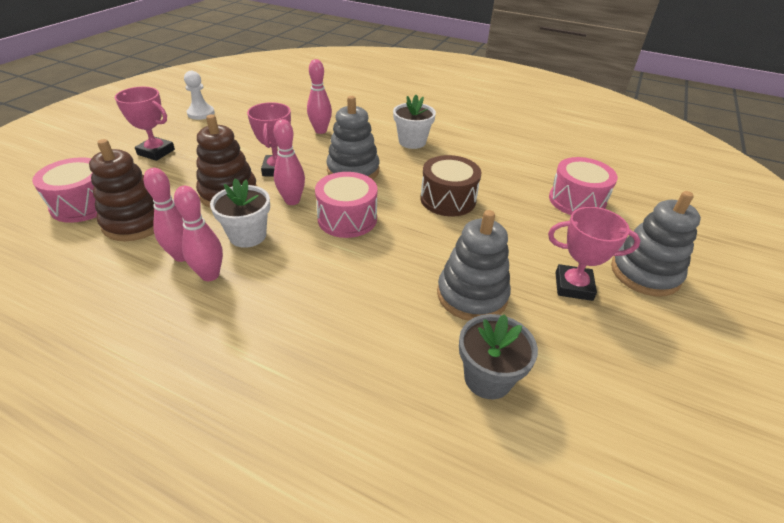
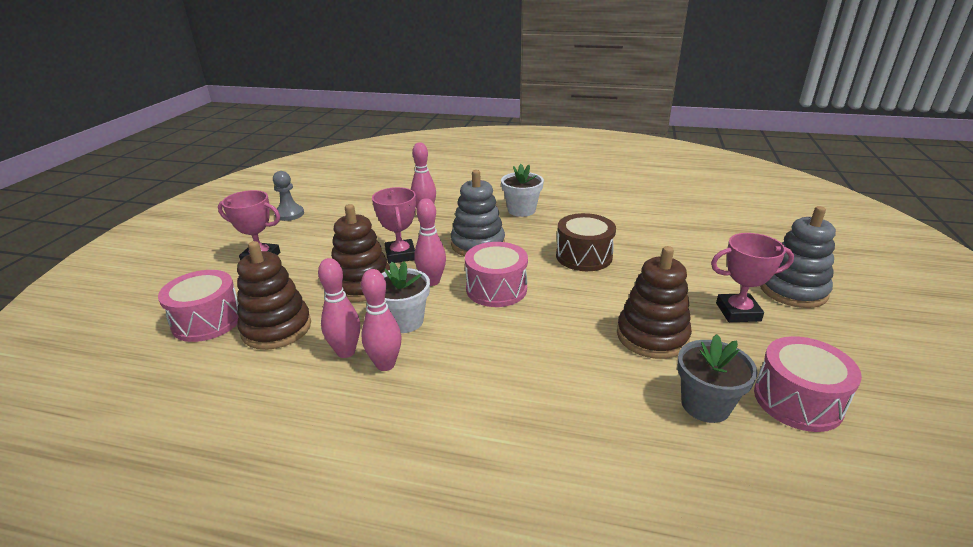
camera: 10 degrees left, 10 degrees down
white pawn [184,71,215,120] -> grey pawn [273,171,304,221]
grey stacking toy [437,210,511,321] -> brown stacking toy [617,246,692,359]
pink drum [549,157,618,215] -> pink drum moved to [754,336,862,432]

